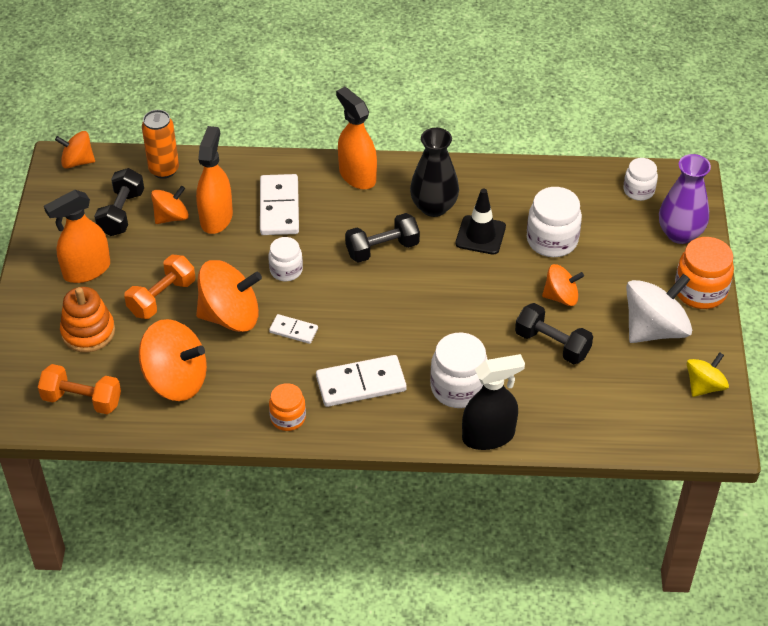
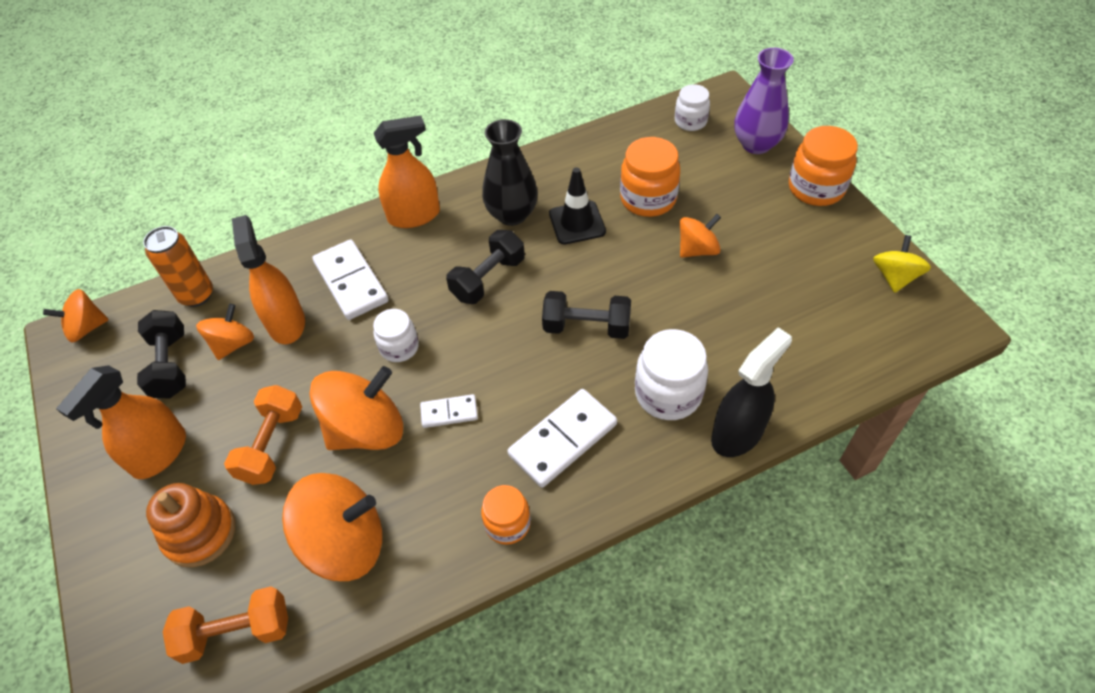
camera: 25 degrees left, 5 degrees up
orange spray bottle [336,87,377,190] -> orange spray bottle turned 135 degrees clockwise [374,115,440,228]
black dumbbell [515,303,593,364] -> black dumbbell moved to [542,291,631,339]
white jar [527,187,582,257] -> orange jar [620,137,680,217]
white spinning top [626,274,692,343] -> none

